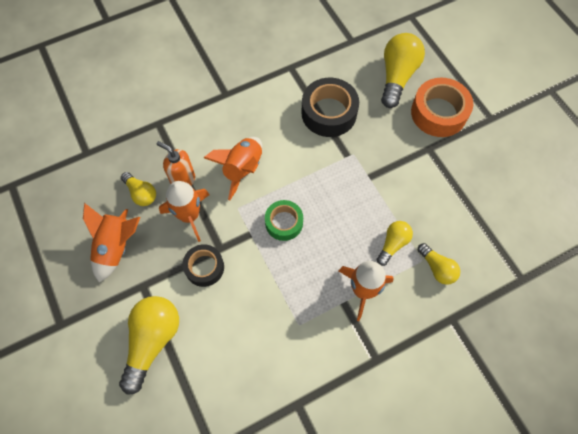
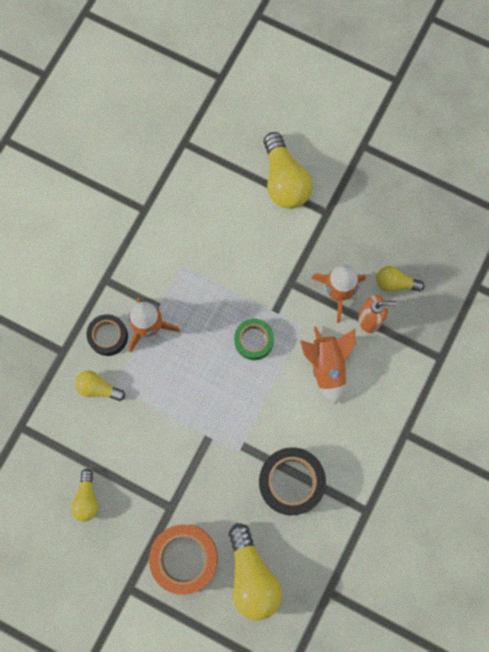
camera: 145 degrees right, 10 degrees up
orange rocket [83,203,140,283] -> none
black tape [182,244,224,287] -> black tape moved to [86,314,128,356]
yellow light bulb [377,221,413,266] -> yellow light bulb moved to [71,468,98,522]

